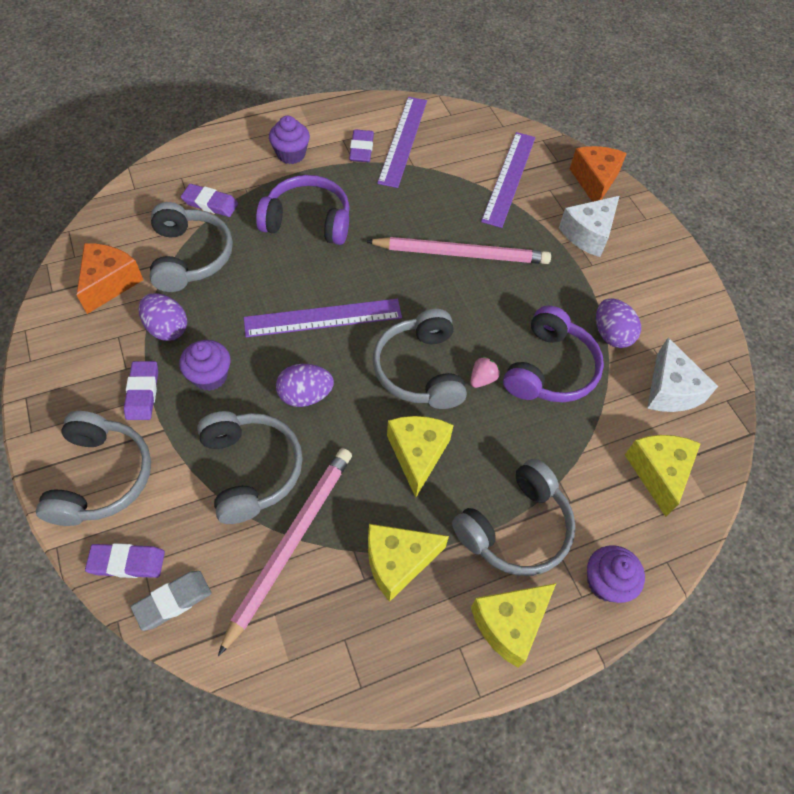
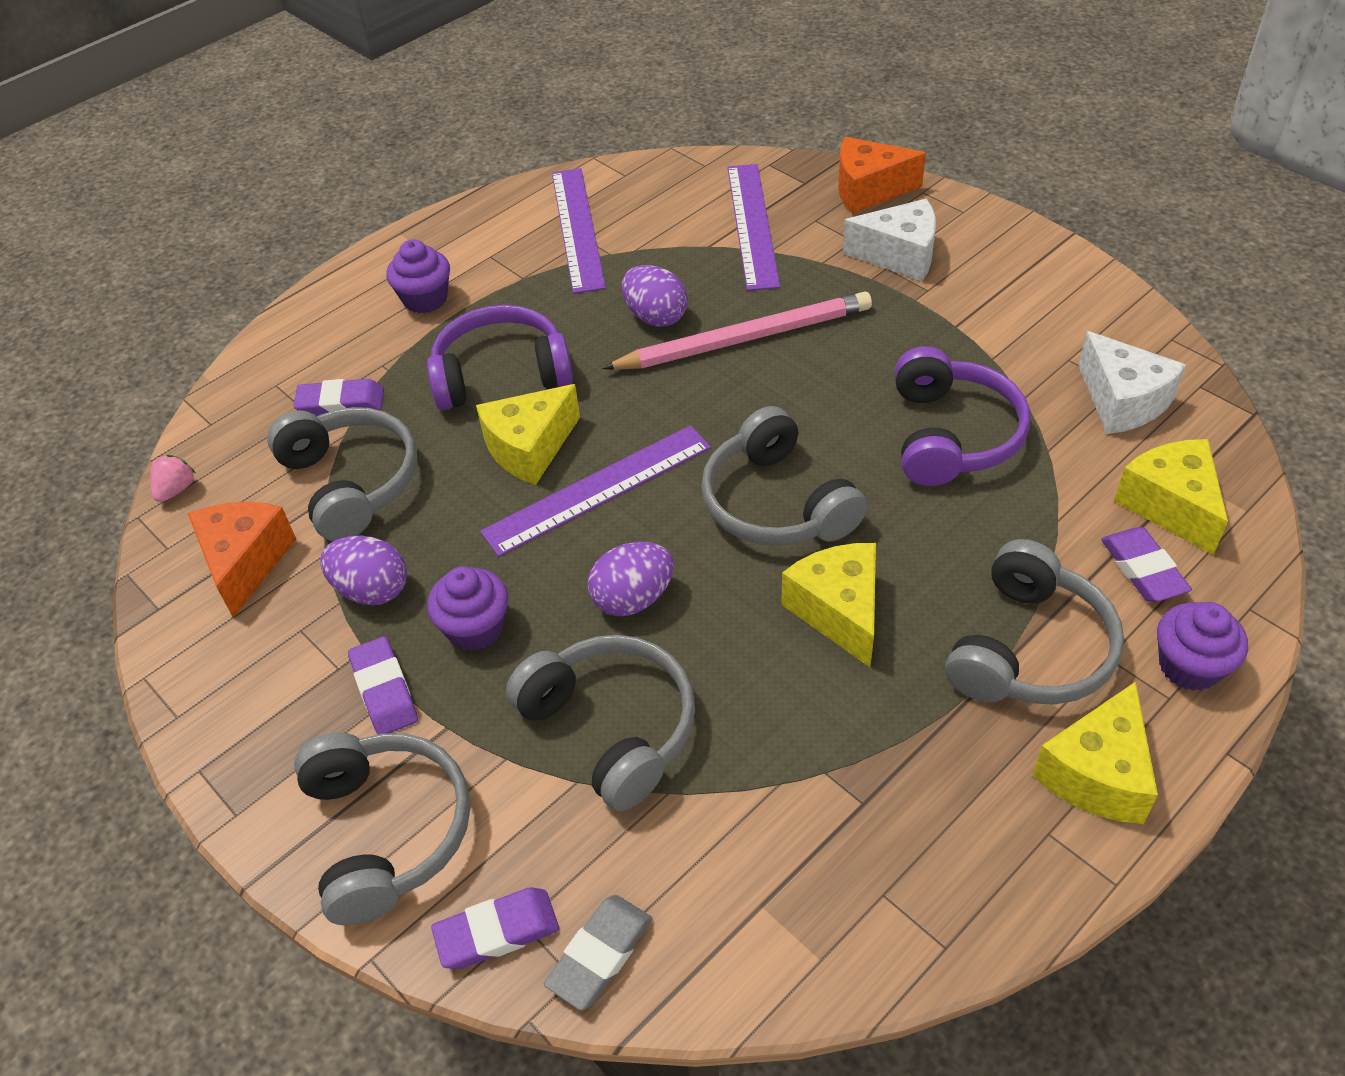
camera: 15 degrees left, 10 degrees down
pink pencil [218,448,352,656] -> none
purple eraser [349,129,374,162] -> purple eraser moved to [1101,527,1192,602]
yellow cheese [368,524,449,602] -> yellow cheese moved to [476,384,580,485]
pink strawberry [470,356,500,388] -> pink strawberry moved to [150,455,195,502]
white cheese [559,196,619,257] -> white cheese turned 105 degrees counterclockwise [843,199,936,281]
orange cheese [570,146,627,202] -> orange cheese turned 75 degrees counterclockwise [838,137,926,214]
purple egg [596,298,641,348] -> purple egg moved to [622,265,688,327]

